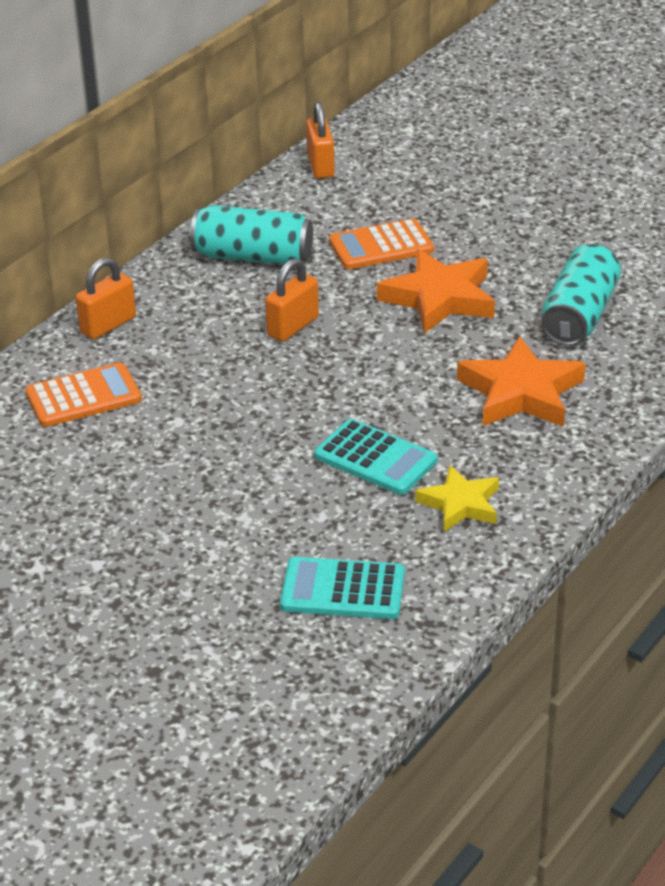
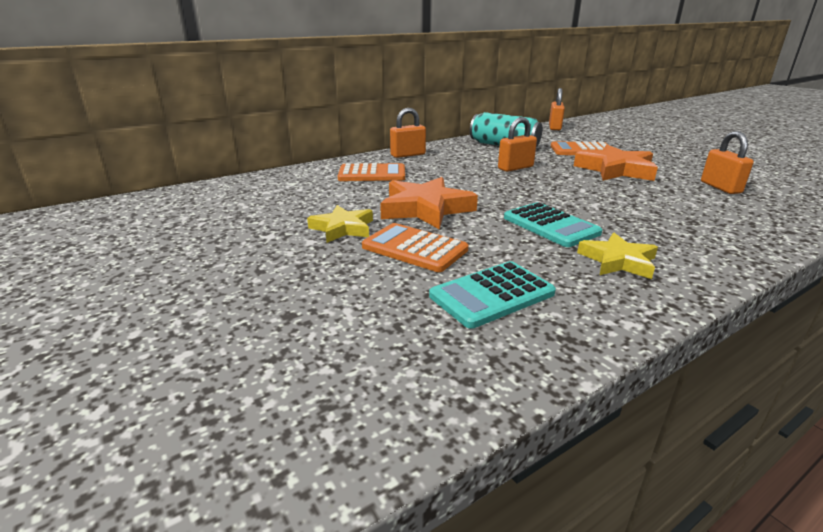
camera: 20 degrees right, 10 degrees down
turquoise calculator [280,557,405,619] -> turquoise calculator turned 60 degrees counterclockwise [429,261,556,329]
orange star [457,336,586,427] -> orange star moved to [380,177,478,229]
turquoise can [541,244,621,346] -> orange padlock [701,131,754,194]
none -> yellow star [307,205,373,243]
none -> orange calculator [362,223,468,272]

